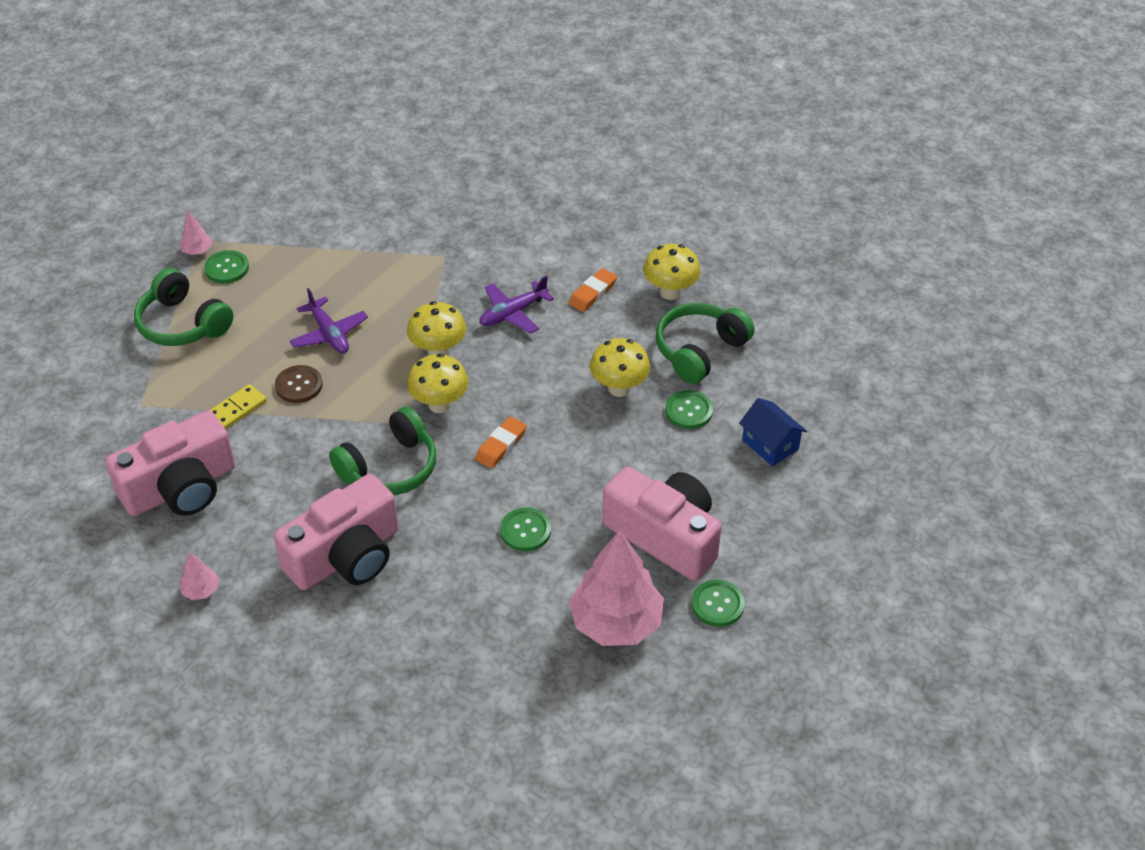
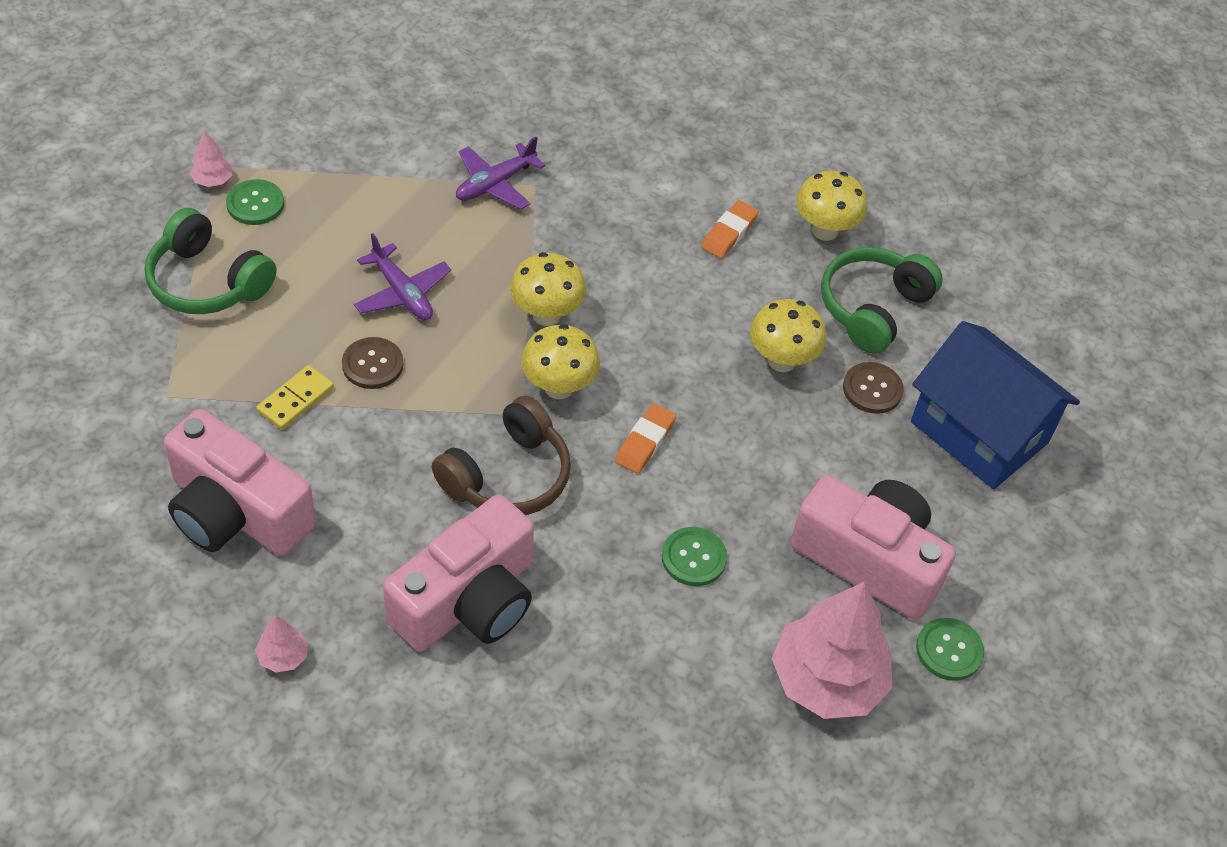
camera: 10 degrees left, 5 degrees up
pink camera [106,410,235,516] -> pink camera turned 75 degrees clockwise [164,409,316,556]
green headphones [329,406,436,495] -> brown headphones [432,395,571,515]
purple plane [480,275,554,333] -> purple plane moved to [456,137,546,210]
green button [665,390,713,429] -> brown button [843,362,904,414]
blue house [739,398,807,466] -> blue house [911,321,1080,489], size x1.95

